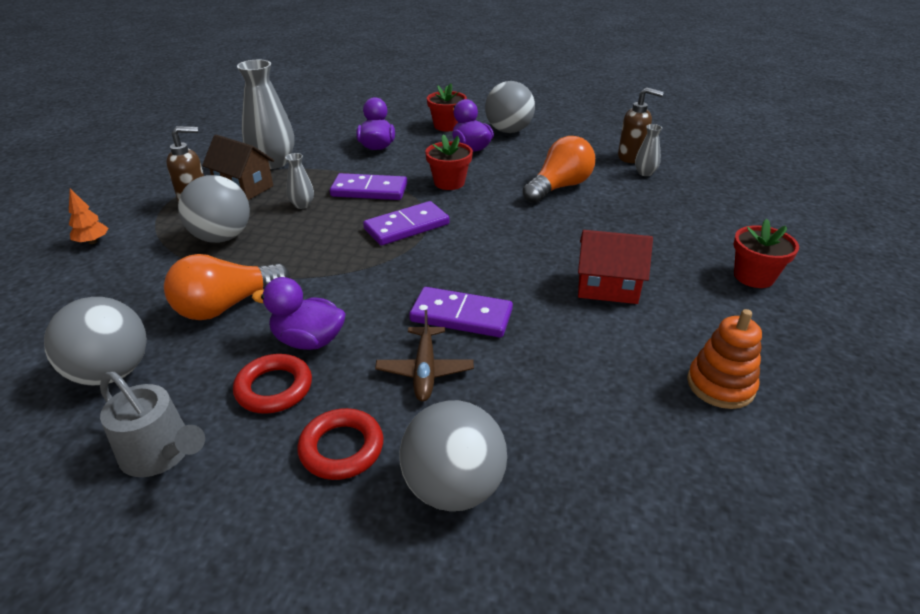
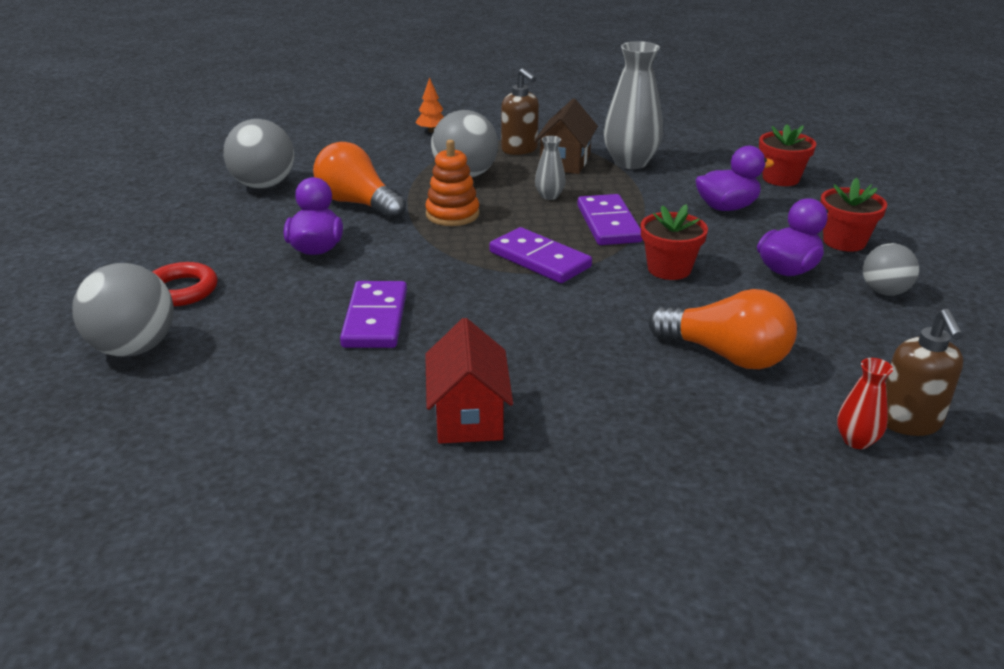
camera: 75 degrees right, 5 degrees down
grey watering can [100,372,205,477] -> none
red ring [233,354,312,414] -> none
brown plane [375,310,474,402] -> none
grey ball [485,81,535,133] -> grey ball [863,243,919,296], size x0.62
grey vase [635,124,662,176] -> red vase [837,358,893,449]
orange stacking toy [687,309,762,409] -> orange stacking toy moved to [425,140,480,226]
red flower pot [733,219,799,288] -> red flower pot moved to [759,124,816,186]

